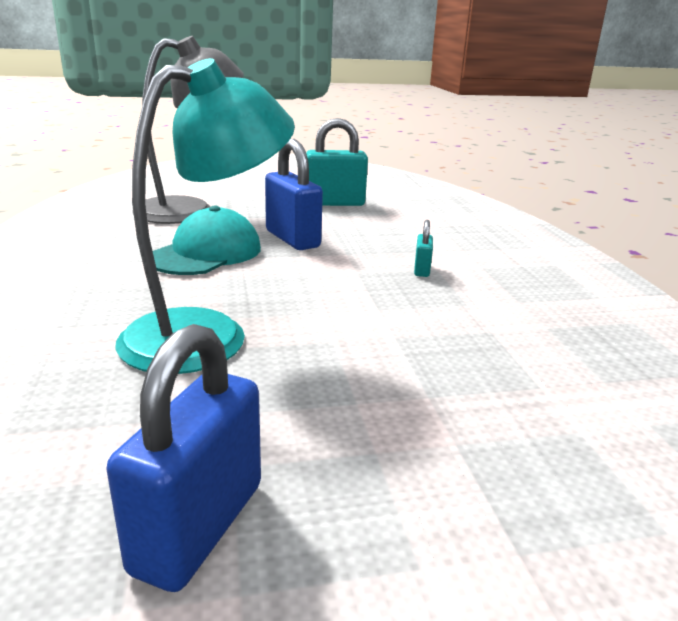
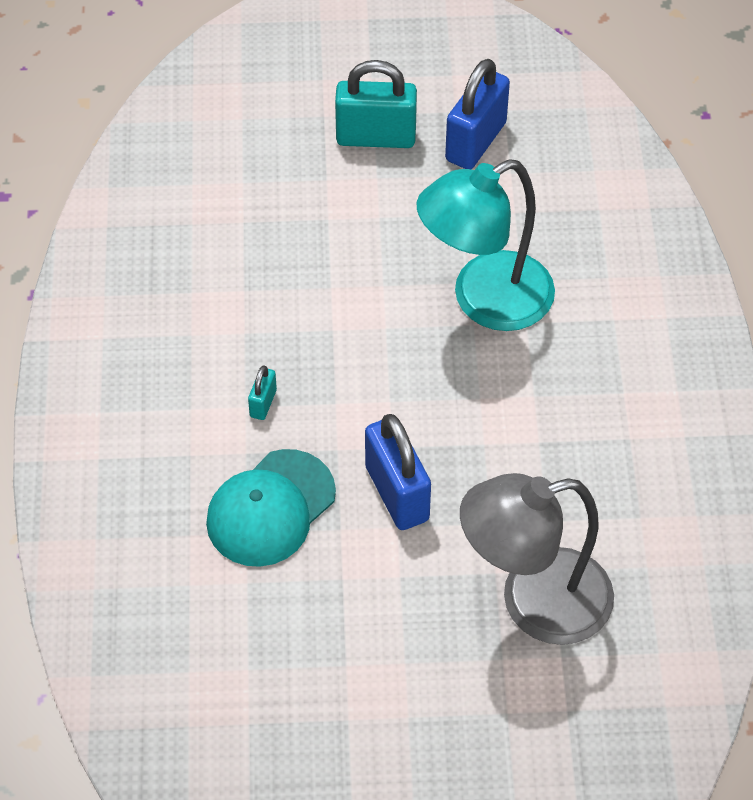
camera: 170 degrees left, 30 degrees up
turquoise cap [153,206,261,275] -> turquoise cap moved to [206,449,336,567]
turquoise padlock [306,118,368,206] -> turquoise padlock moved to [335,60,417,148]

